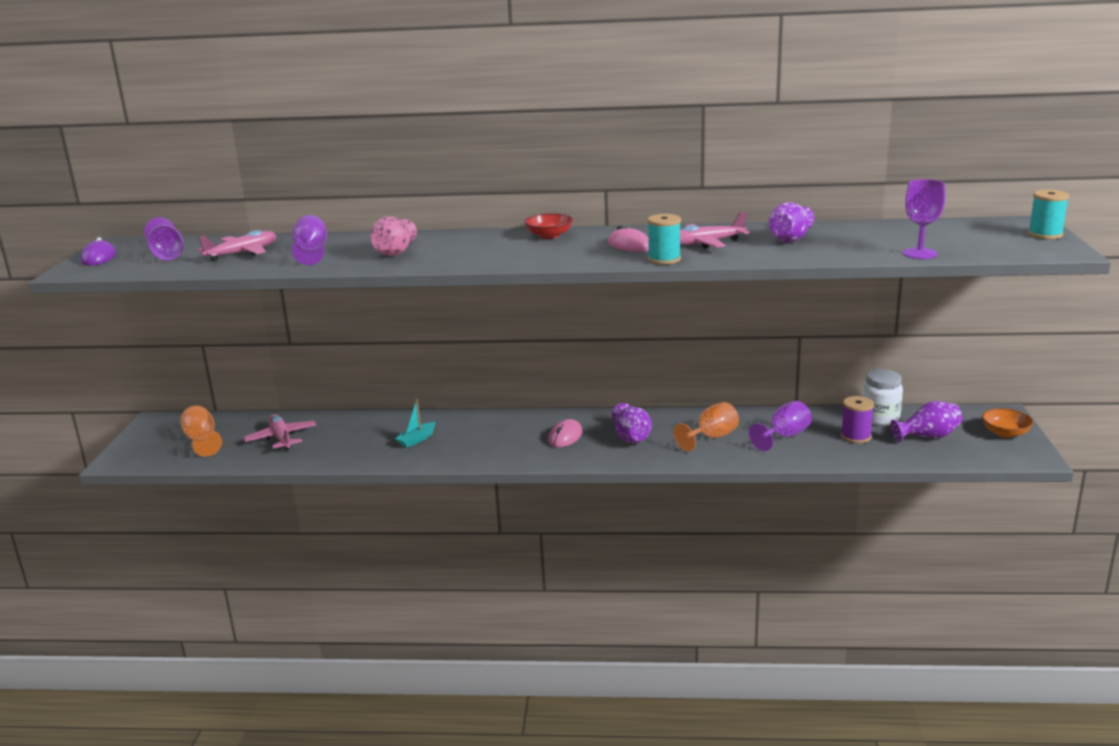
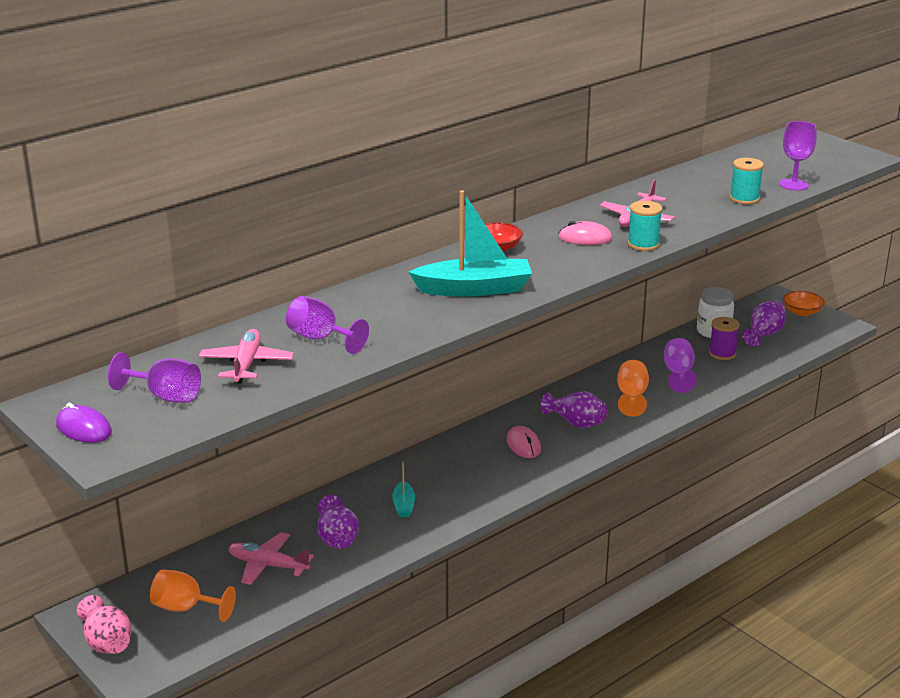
camera: 45 degrees left, 5 degrees up
pink vase [370,216,417,256] -> pink vase moved to [77,595,131,654]
purple vase [768,202,814,242] -> purple vase moved to [317,495,359,549]
turquoise spool [1028,190,1069,239] -> turquoise spool moved to [730,158,764,204]
none -> turquoise boat [409,190,532,297]

